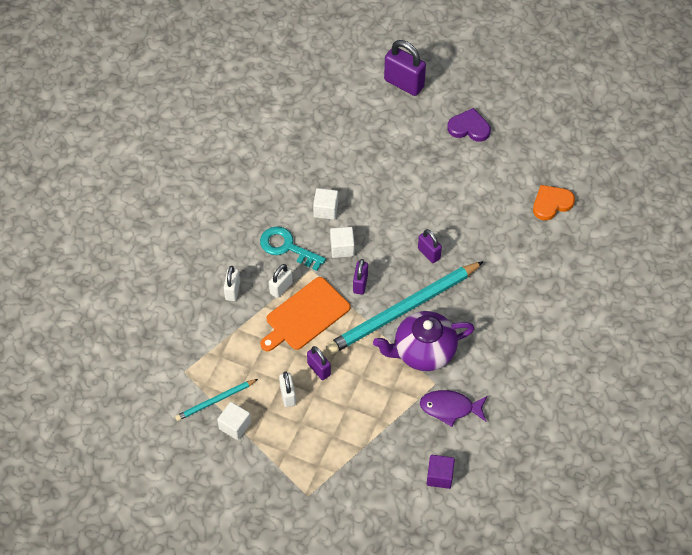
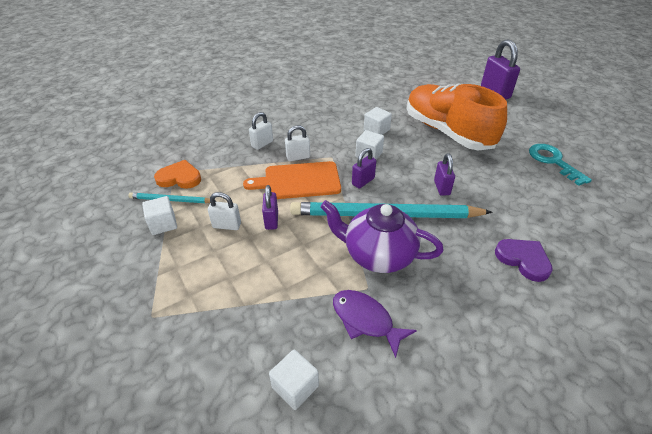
camera: 35 degrees right, 15 degrees down
turquoise key [260,226,326,271] -> turquoise key moved to [529,144,592,186]
white padlock [279,371,296,407] -> white padlock turned 75 degrees clockwise [208,192,241,230]
purple cube [427,455,455,489] -> white cube [269,349,319,410]
purple heart [447,108,491,142] -> purple heart moved to [495,239,553,282]
orange heart [533,185,575,221] -> orange heart moved to [154,160,201,189]
none -> orange shoe [407,83,507,150]

